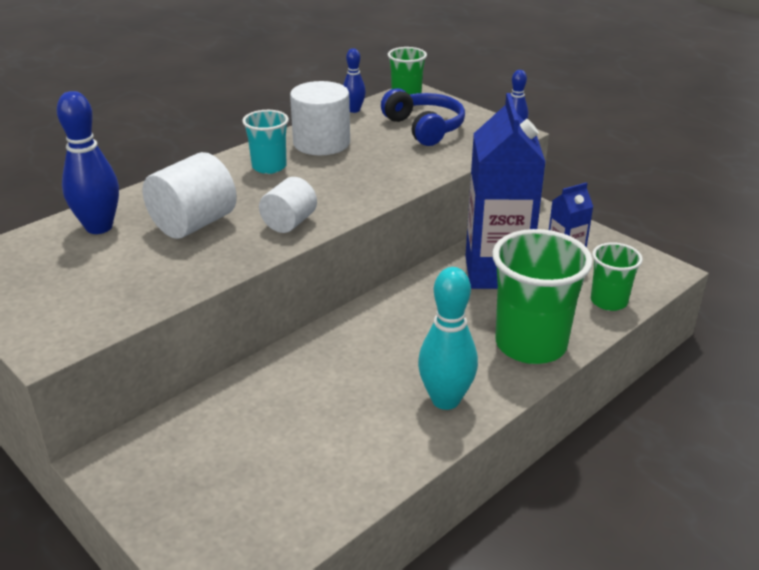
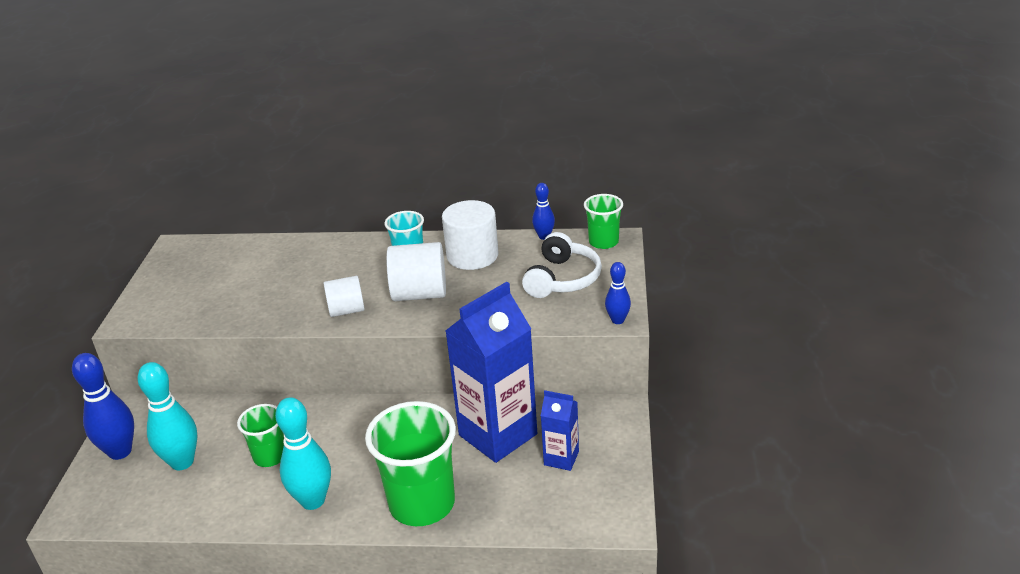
camera: 50 degrees right, 0 degrees up
blue bowling pin [57,91,119,234] -> blue bowling pin moved to [72,353,134,460]
white cylinder [143,152,237,239] -> white cylinder moved to [386,242,446,301]
blue headphones [381,88,465,146] -> white headphones [522,232,602,298]
green cup [591,242,643,311] -> green cup moved to [237,404,284,467]
none -> turquoise bowling pin [137,362,198,470]

